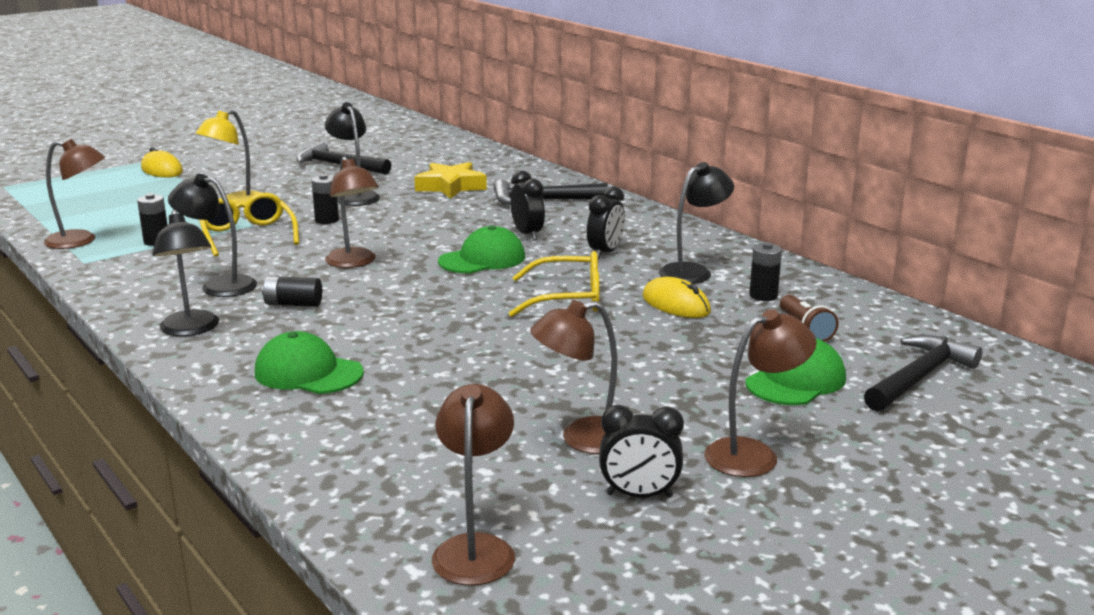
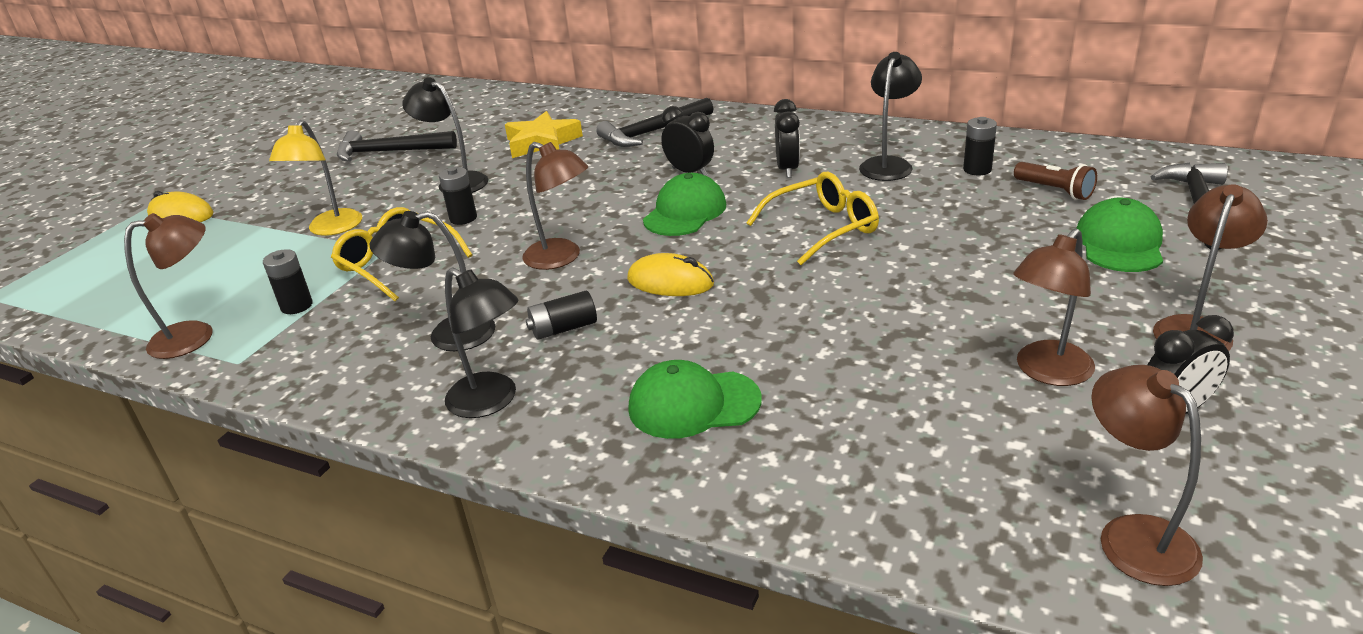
camera: 25 degrees left, 10 degrees up
yellow mouse [642,277,711,318] -> yellow mouse moved to [627,253,714,296]

